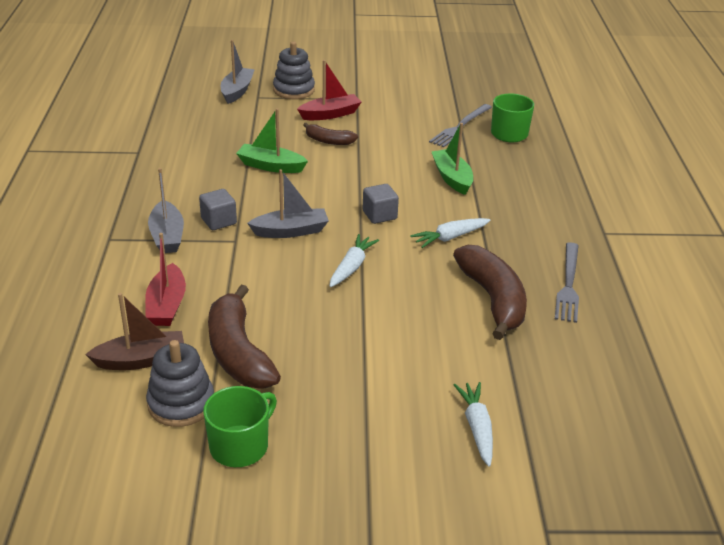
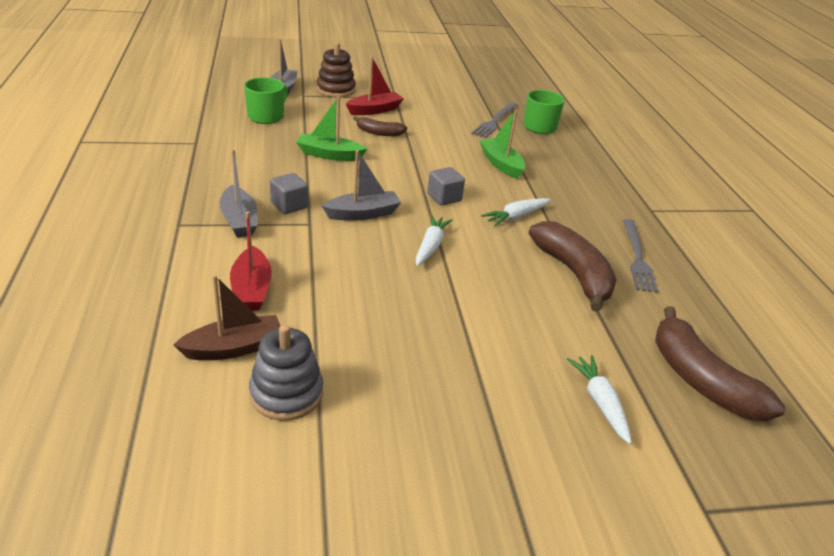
camera: 10 degrees left, 0 degrees up
green mug [203,386,277,467] -> green mug moved to [244,77,288,124]
brown banana [208,285,281,389] -> brown banana moved to [655,306,785,421]
grey stacking toy [273,42,315,99] -> brown stacking toy [317,42,356,97]

